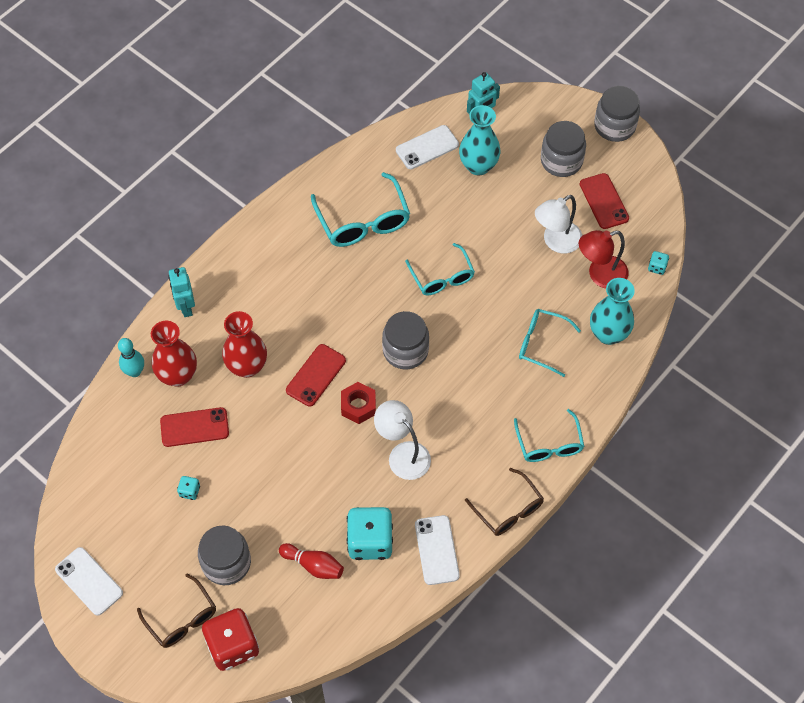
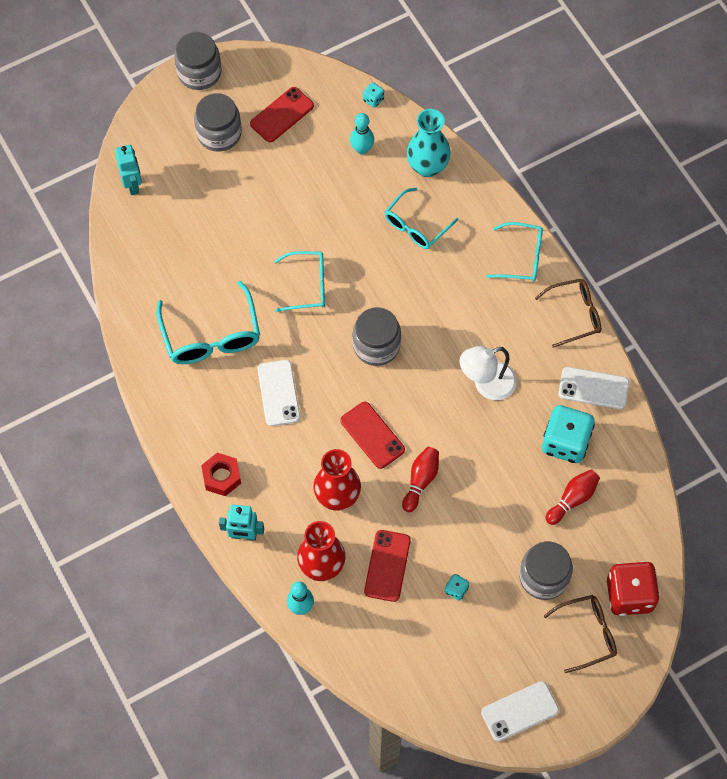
camera: 70 degrees left, 5 degrees up
turquoise glasses [311,172,410,247] -> turquoise glasses turned 75 degrees clockwise [156,281,260,364]
red nut [341,382,376,424] -> red nut moved to [201,453,241,496]
white phone [396,125,459,169] -> white phone moved to [257,360,300,426]
turquoise vase [459,105,500,175] -> none
white lamp [535,195,582,253] -> none
red lamp [579,230,629,289] -> turquoise bowling pin [350,113,374,155]
red phone [580,173,629,229] -> red phone turned 45 degrees counterclockwise [250,87,314,142]
none -> red bowling pin [402,447,439,512]

